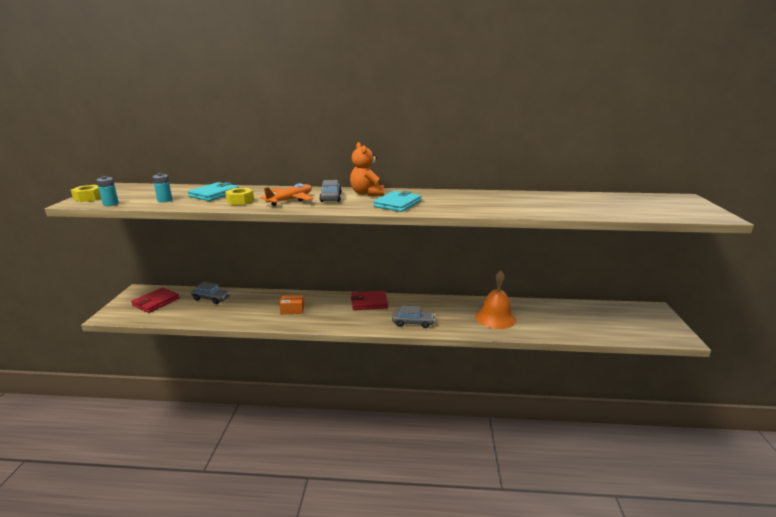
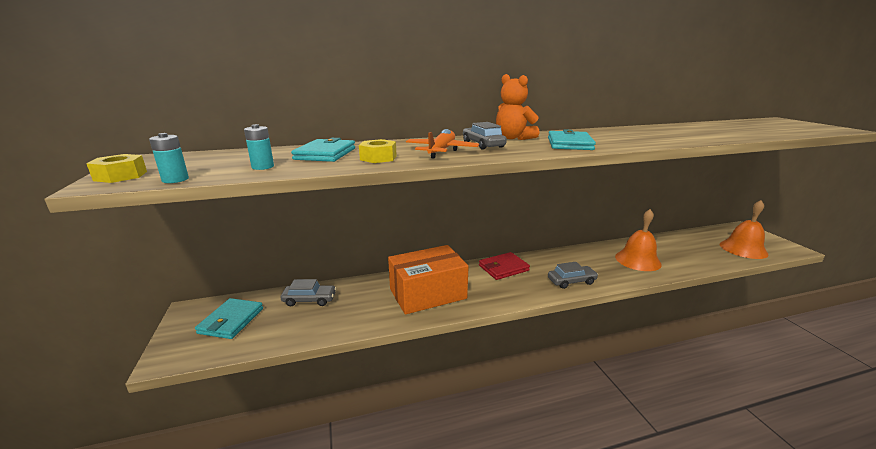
camera: 20 degrees left, 0 degrees up
red wallet [131,287,180,313] -> turquoise wallet [195,298,263,339]
orange box [279,295,304,314] -> orange box [388,245,469,315], size x2.38
none -> orange bell [720,200,769,259]

